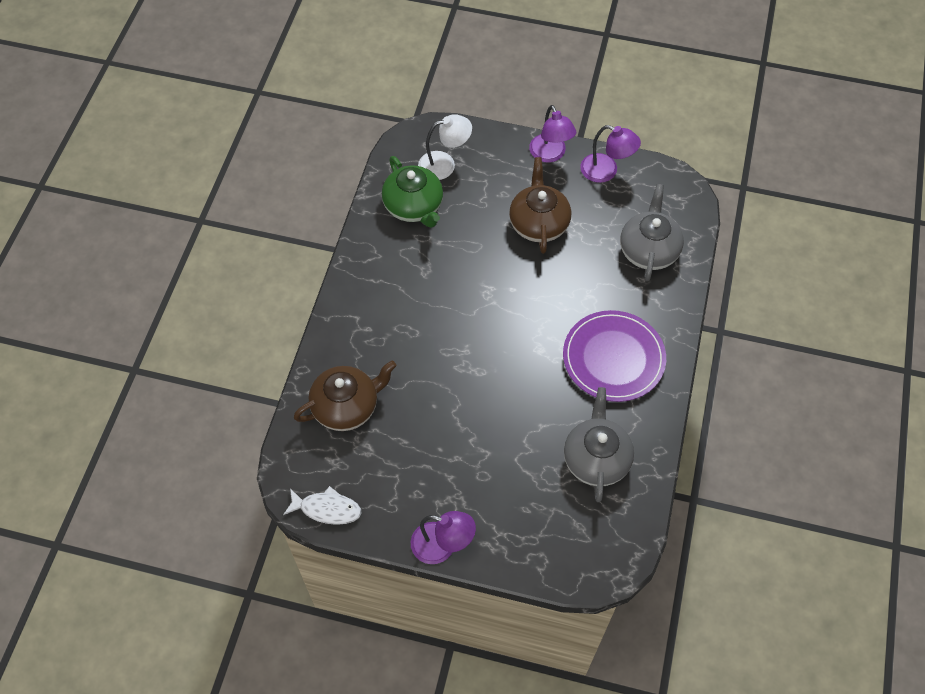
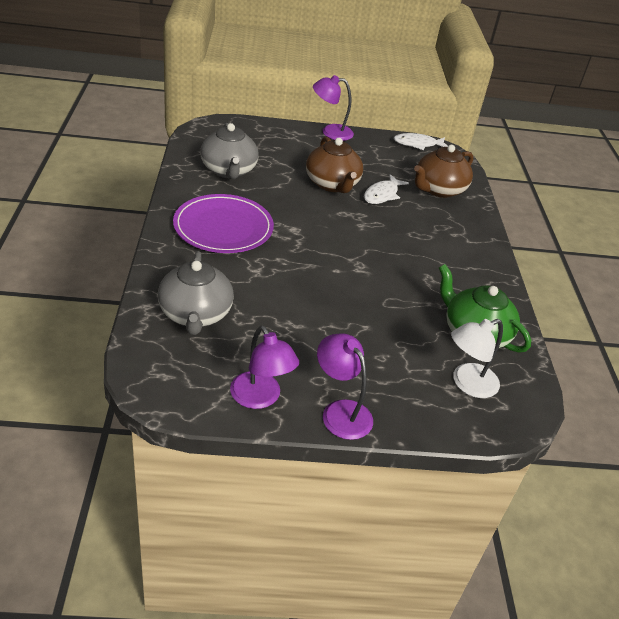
camera: 160 degrees right, 20 degrees down
brown teapot [509,157,571,254] -> brown teapot moved to [306,137,363,193]
purple lamp [580,125,641,183] -> purple lamp turned 135 degrees counterclockwise [230,326,299,409]
none -> white fish [364,174,409,204]

